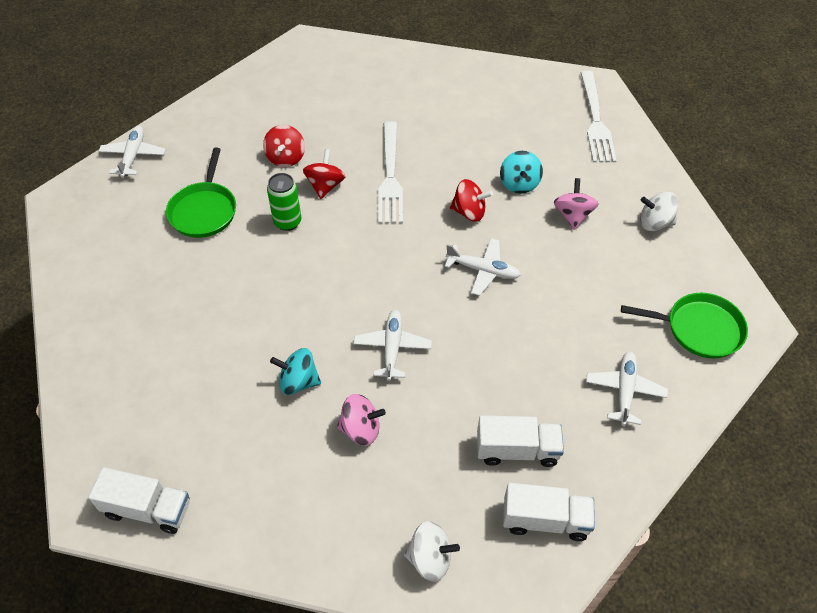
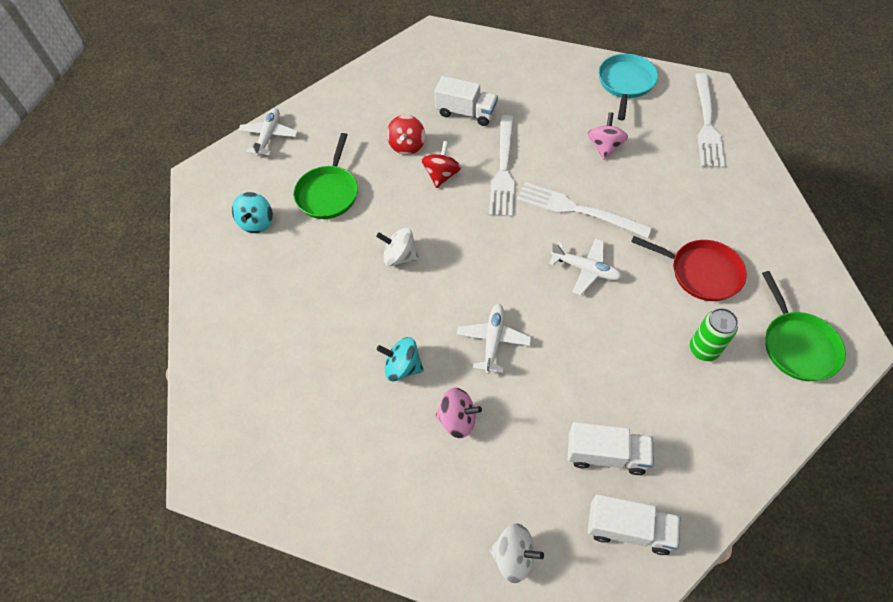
camera: 10 degrees right, 5 degrees up
white truck [88,467,190,534] -> white truck moved to [434,76,498,126]
green can [267,173,301,231] -> green can moved to [690,308,738,361]
red spinning top [450,179,493,222] -> white fork [517,182,652,238]
turquoise spinning top [500,151,543,194] -> turquoise spinning top moved to [232,192,273,233]
pink spinning top [554,178,598,230] -> pink spinning top moved to [588,112,628,159]
white plane [586,352,668,426] -> none
green pan [621,293,748,359] -> green pan turned 60 degrees clockwise [762,271,846,381]
white spinning top [640,192,678,231] -> white spinning top moved to [376,227,419,266]
none -> turquoise pan [599,54,658,120]
none -> red pan [631,236,747,301]

